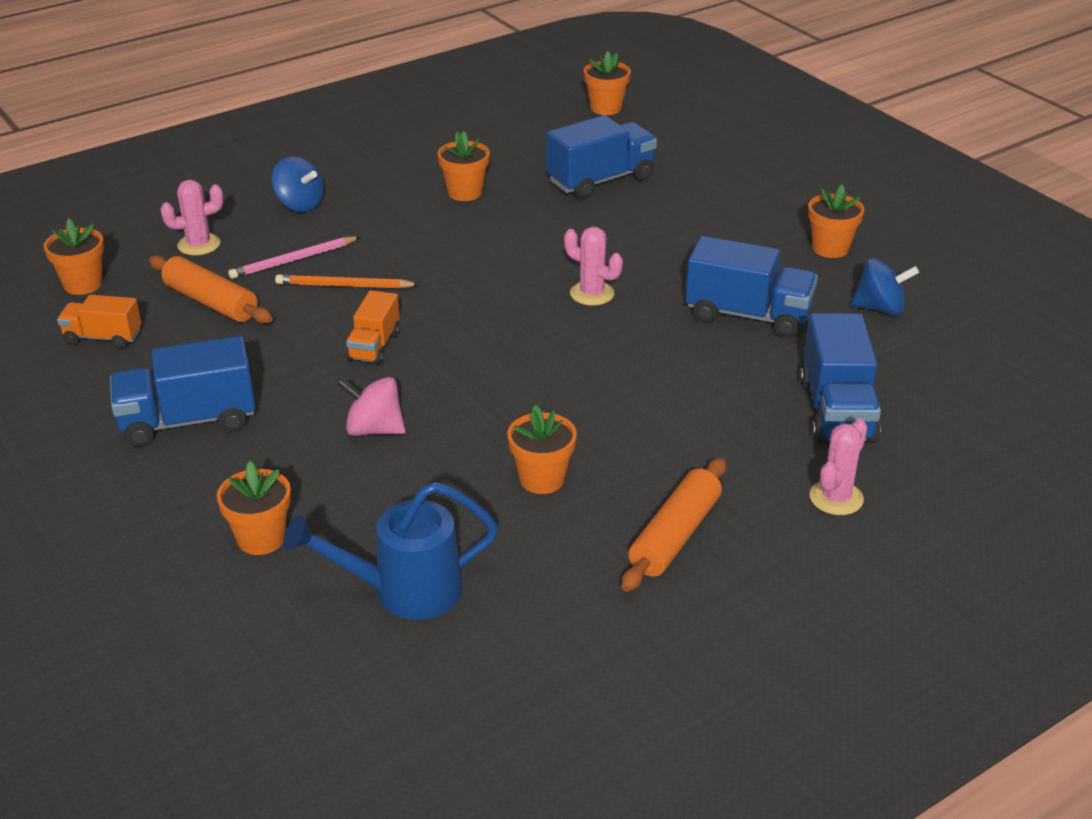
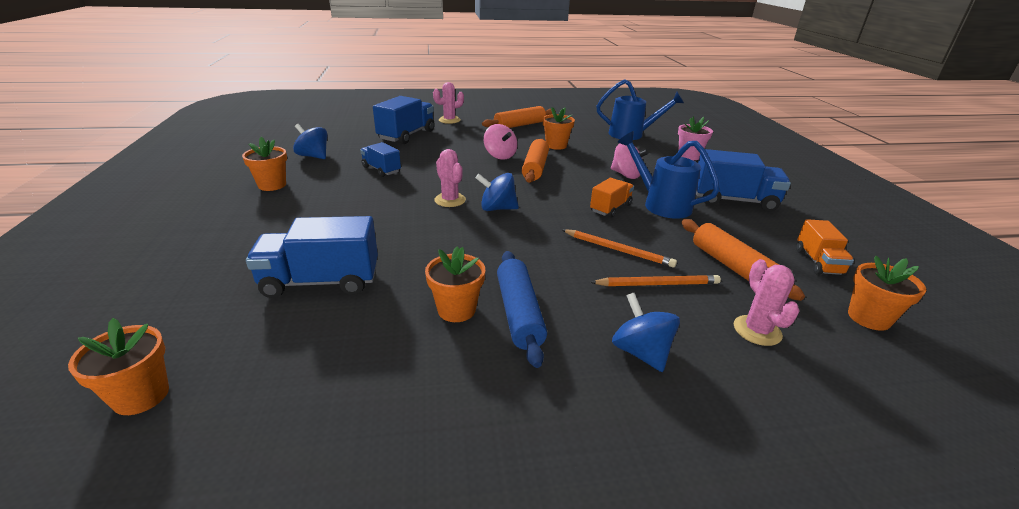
camera: 155 degrees left, 5 degrees down
orange truck [57,295,141,349] -> orange truck turned 60 degrees clockwise [796,219,854,276]
pink cactus [160,180,223,255] -> pink cactus turned 75 degrees clockwise [734,259,799,346]
orange flower pot [217,461,291,555] -> pink flower pot [678,116,713,160]
pink pencil [228,236,360,279] -> orange pencil [590,275,721,286]
blue truck [685,236,818,337] -> blue truck [360,142,401,177], size x0.60
none -> blue spinning top [476,173,519,211]
none -> pink spinning top [484,124,517,160]
none -> blue rolling pin [497,251,547,368]
none -> orange rolling pin [522,139,549,183]
none -> blue watering can [617,131,720,219]

